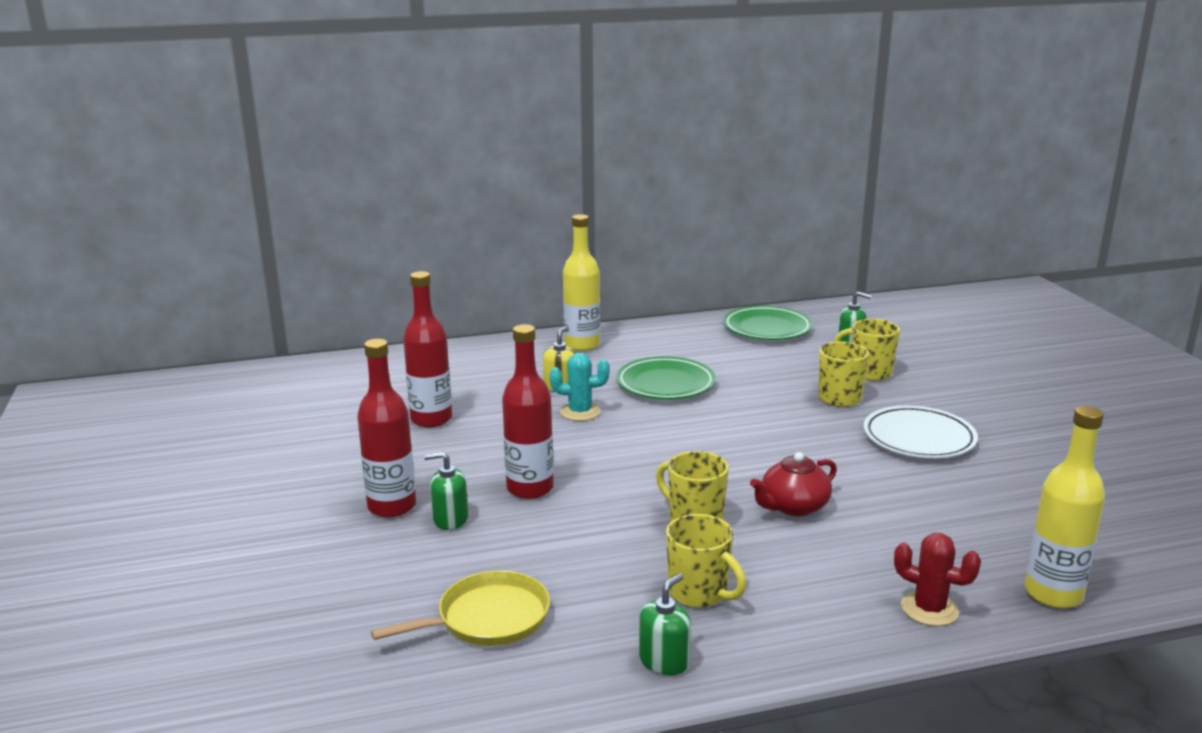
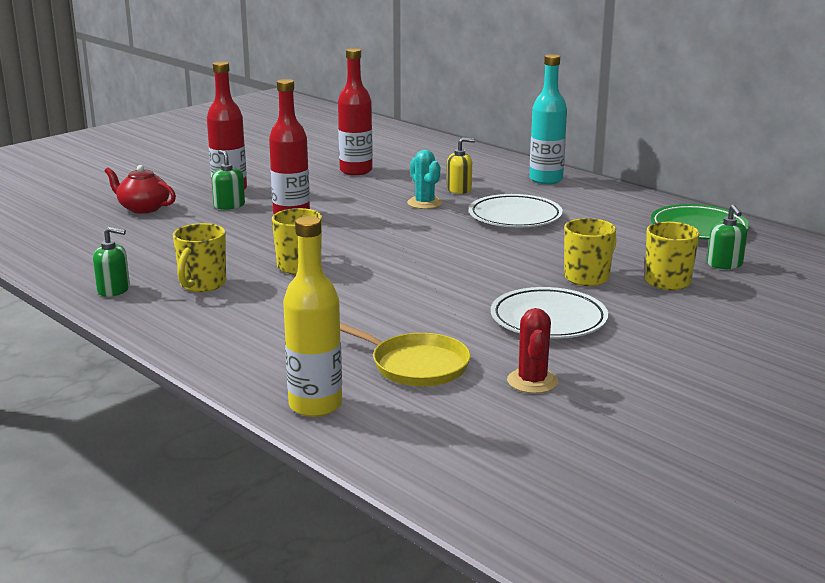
camera: 60 degrees right, 0 degrees up
yellow pan [371,570,550,646] -> yellow pan moved to [340,323,471,387]
yellow bottle [563,214,600,351] -> turquoise bottle [529,54,567,184]
green plate [616,356,716,399] -> white plate [469,194,563,227]
red teapot [750,452,837,516] -> red teapot moved to [105,165,176,214]
red cactus [894,533,981,626] -> red cactus moved to [507,308,558,393]

